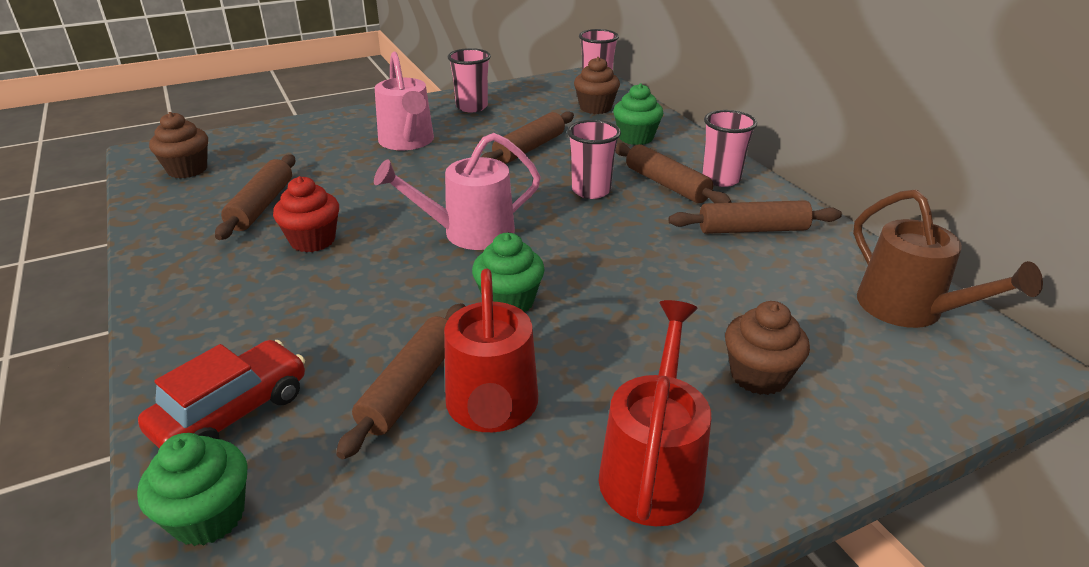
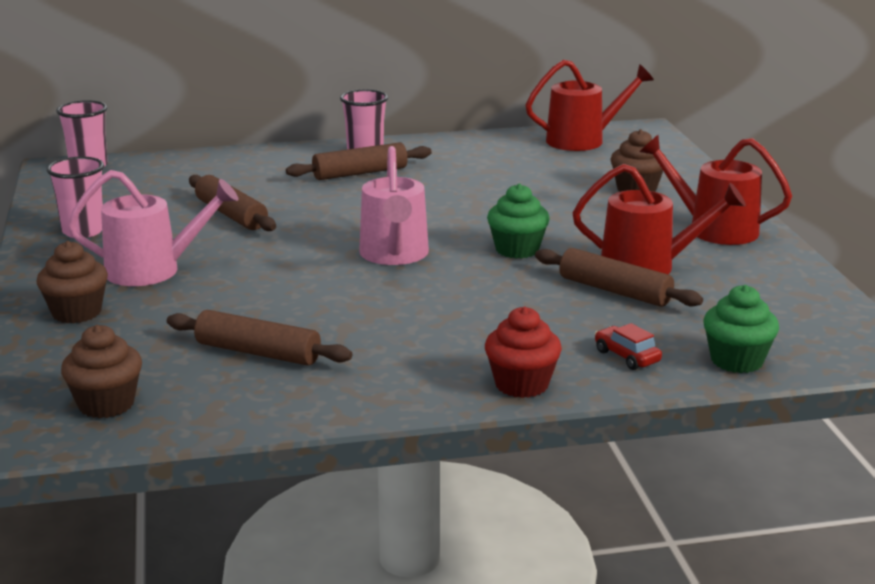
camera: 75 degrees left, 10 degrees down
red car [138,340,305,449] -> red car [595,323,662,370], size x0.55
red cupcake [273,176,339,252] -> red cupcake moved to [485,306,562,398]
pink cup [567,120,621,199] -> none
brown cupcake [574,57,620,114] -> brown cupcake moved to [37,241,108,323]
green cupcake [613,83,664,145] -> none
brown rolling pin [669,200,842,234] -> none
brown watering can [853,189,1043,328] -> red watering can [525,60,654,151]

